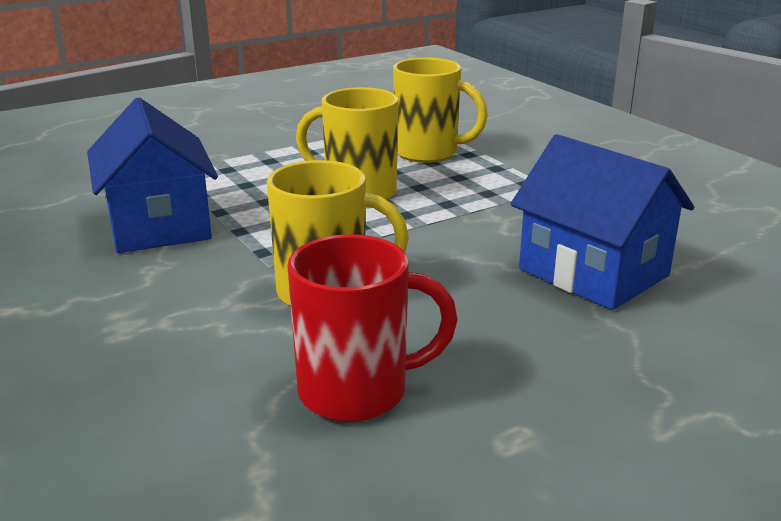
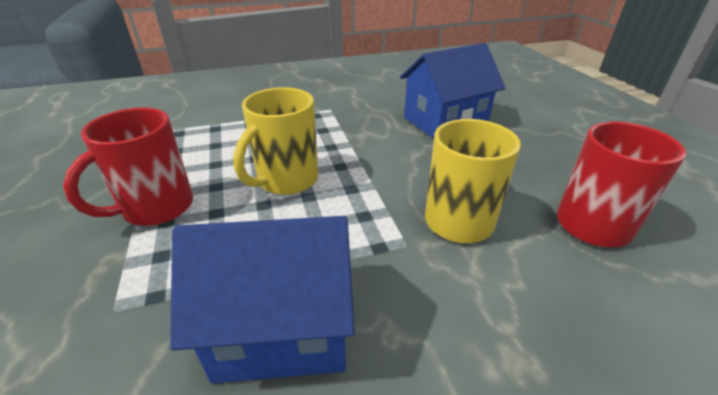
camera: 75 degrees left, 10 degrees up
yellow mug [393,58,488,163] -> none
none -> red mug [63,108,193,226]

